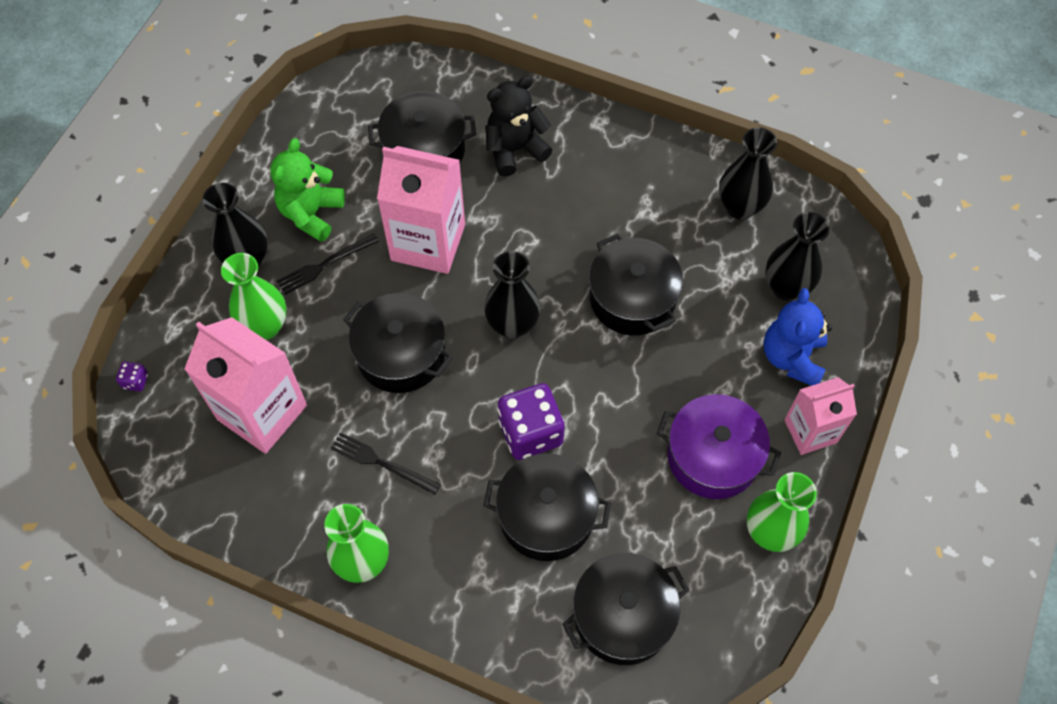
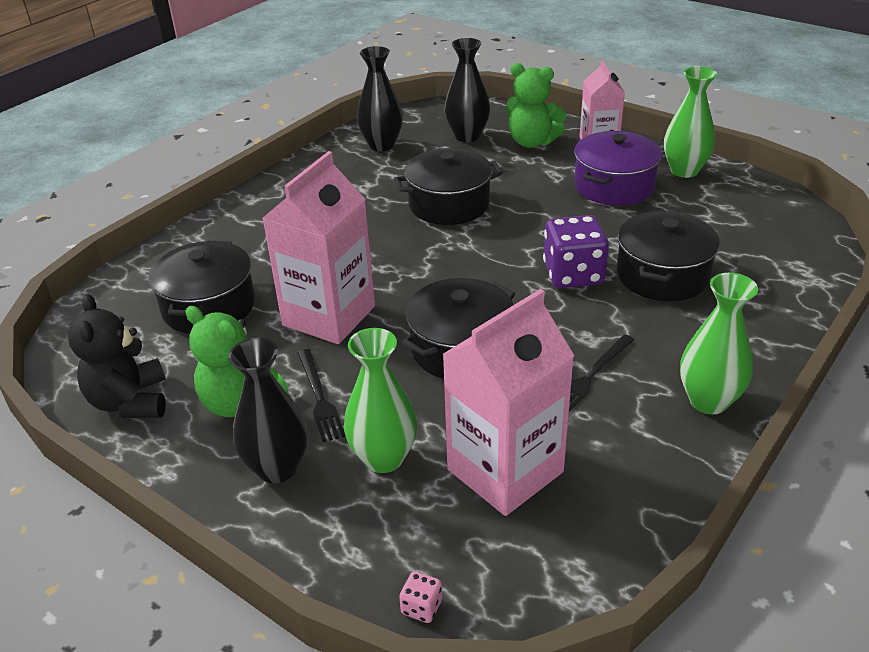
camera: 75 degrees left, 25 degrees down
purple dice [116,361,148,392] -> pink dice [399,571,442,623]
black vase [484,251,540,339] -> none
black teddy bear [485,76,552,177] -> black teddy bear moved to [68,294,166,418]
black pot [562,553,689,665] -> none
blue teddy bear [764,288,832,386] -> green teddy bear [505,63,567,148]

